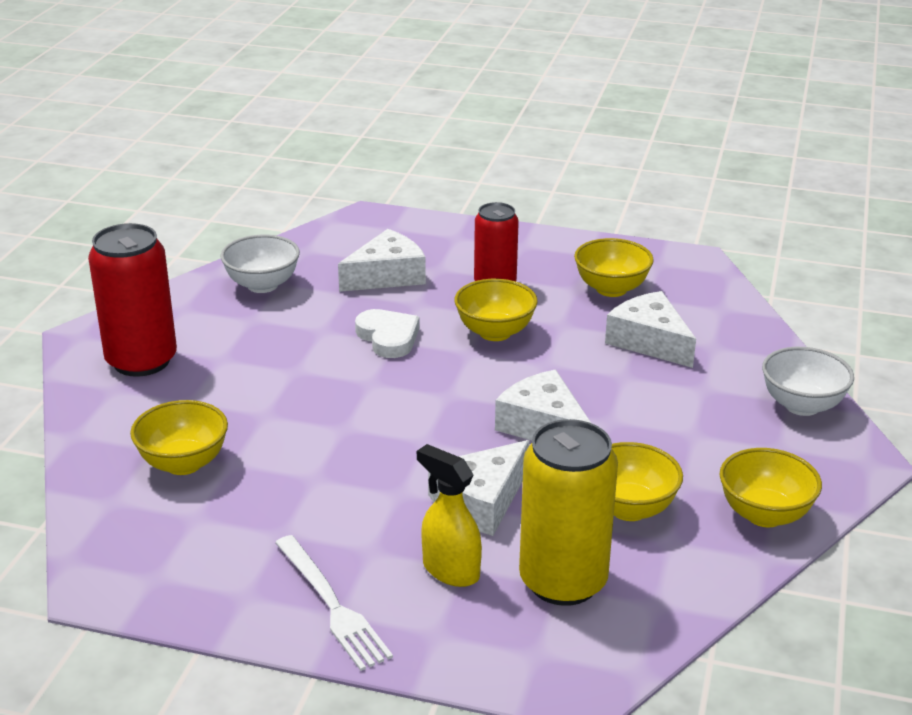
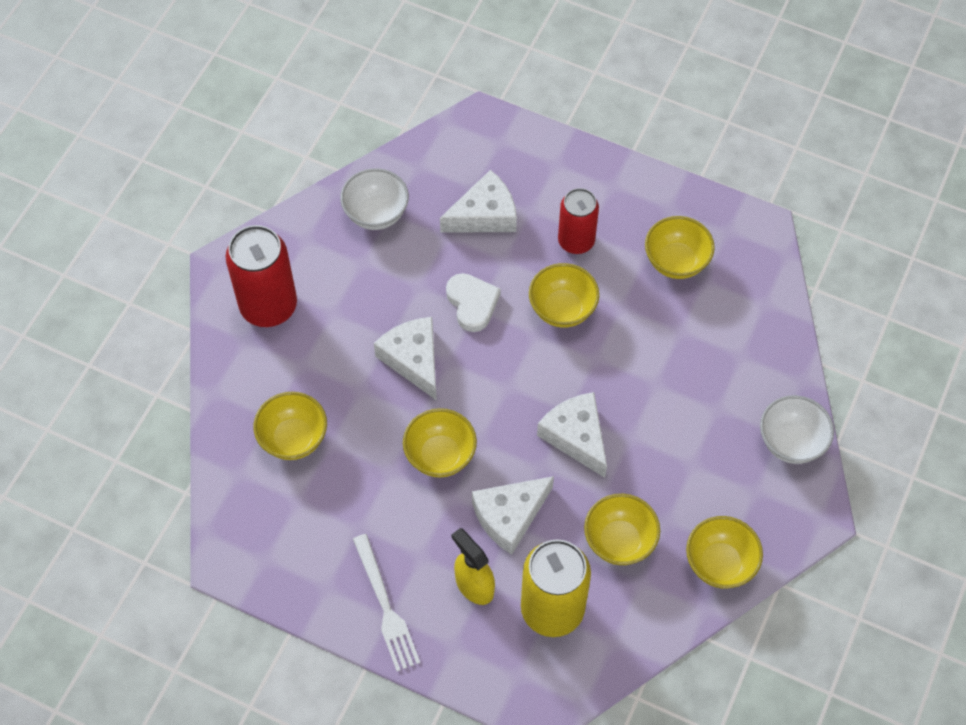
camera: 10 degrees right, 30 degrees up
white cheese [605,291,696,368] -> white cheese moved to [374,317,437,401]
none -> yellow bowl [403,408,477,477]

